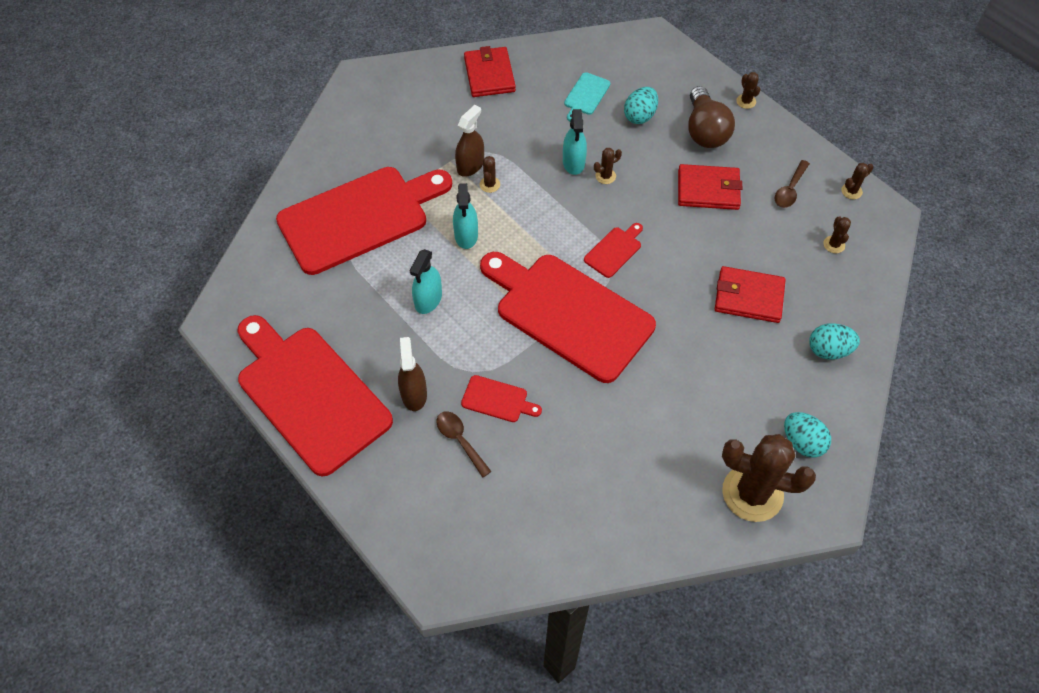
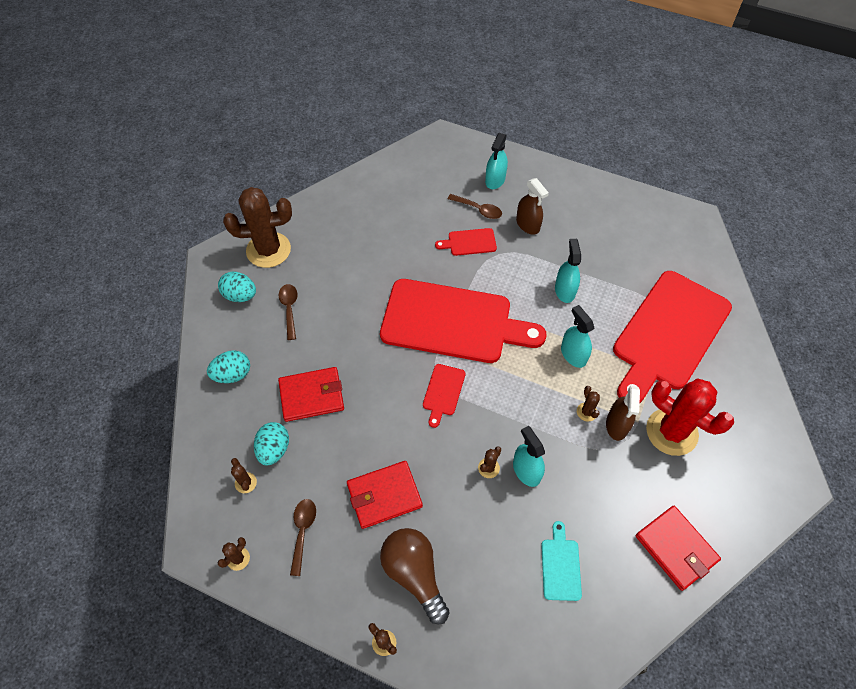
camera: 155 degrees right, 0 degrees up
red cutting board [238,315,393,476] -> none
turquoise egg [624,87,658,124] -> turquoise egg moved to [254,422,289,466]
none -> brown spoon [279,284,297,340]
none -> turquoise spray bottle [485,133,508,189]
none -> red cactus [646,378,734,456]

